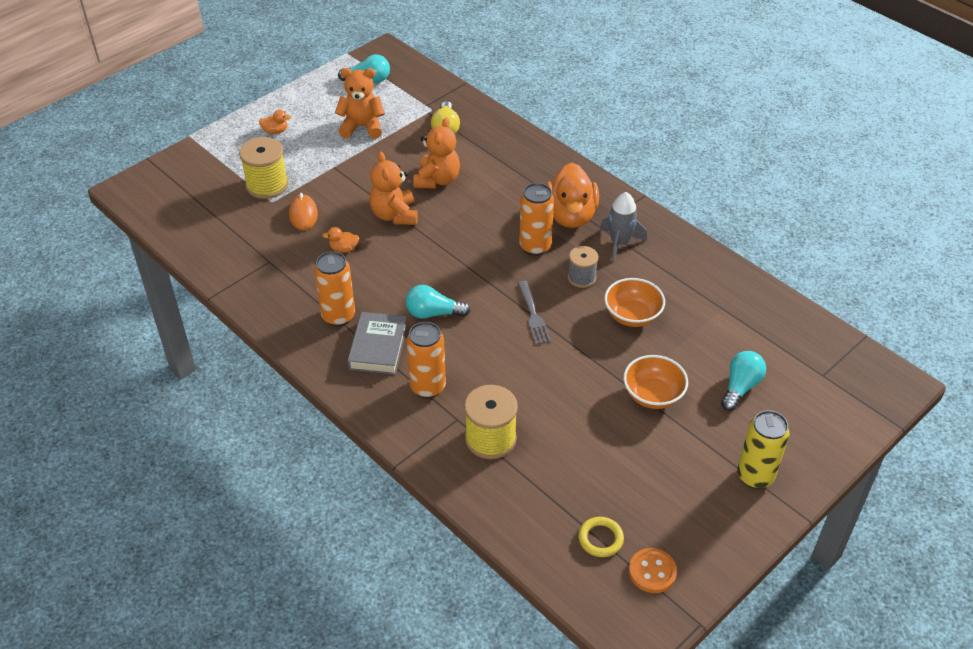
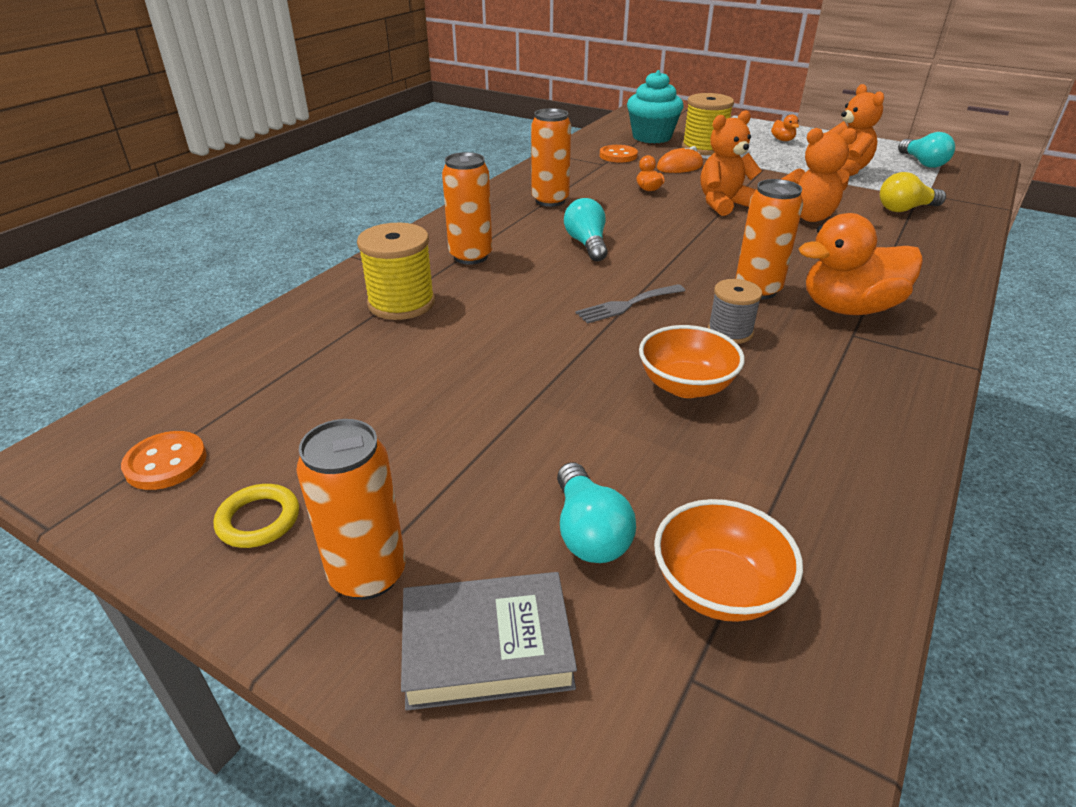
camera: 75 degrees right, 10 degrees down
grey book [347,312,408,375] -> grey book moved to [401,572,577,711]
yellow ring [578,517,624,557] -> yellow ring moved to [214,484,299,548]
grey rocket [600,192,647,262] -> none
orange bowl [623,355,688,409] -> orange bowl moved to [654,499,803,622]
turquoise light bulb [721,351,766,411] -> turquoise light bulb turned 60 degrees clockwise [557,462,636,563]
yellow can [737,410,789,489] -> orange can [296,419,406,600]
none -> orange button [600,145,638,162]
none -> turquoise cupcake [627,70,684,143]

